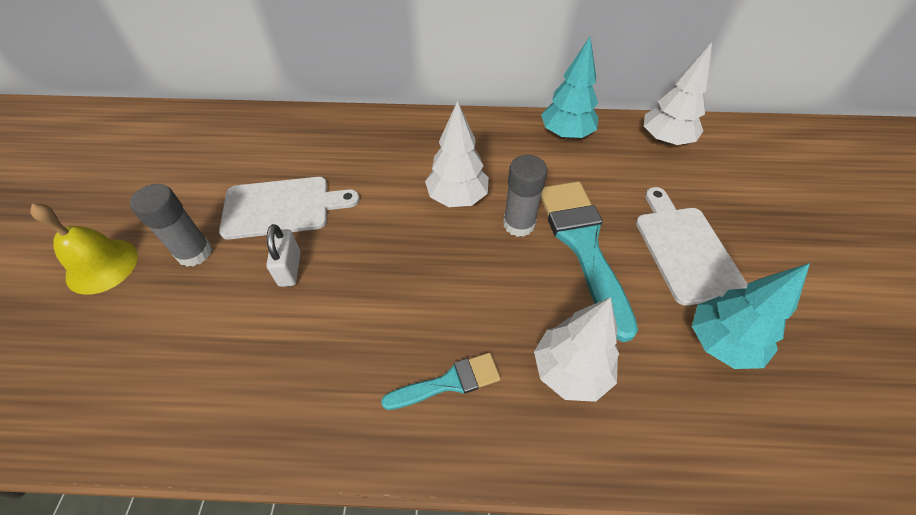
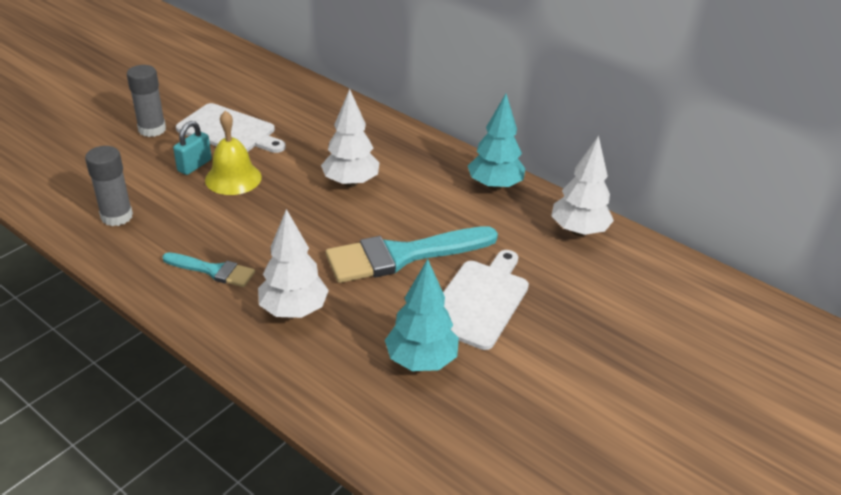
camera: 35 degrees right, 15 degrees down
yellow bell [30,204,138,295] -> yellow bell moved to [205,111,262,195]
white padlock [266,224,301,287] -> turquoise padlock [173,121,212,175]
grey glue stick [503,155,548,237] -> grey glue stick moved to [85,146,133,226]
turquoise brush [541,181,638,342] -> turquoise brush turned 135 degrees counterclockwise [326,226,498,283]

